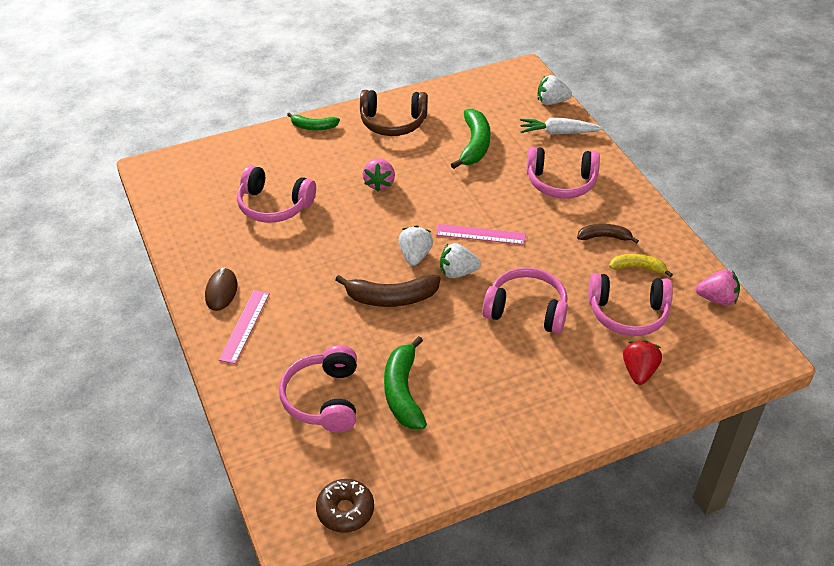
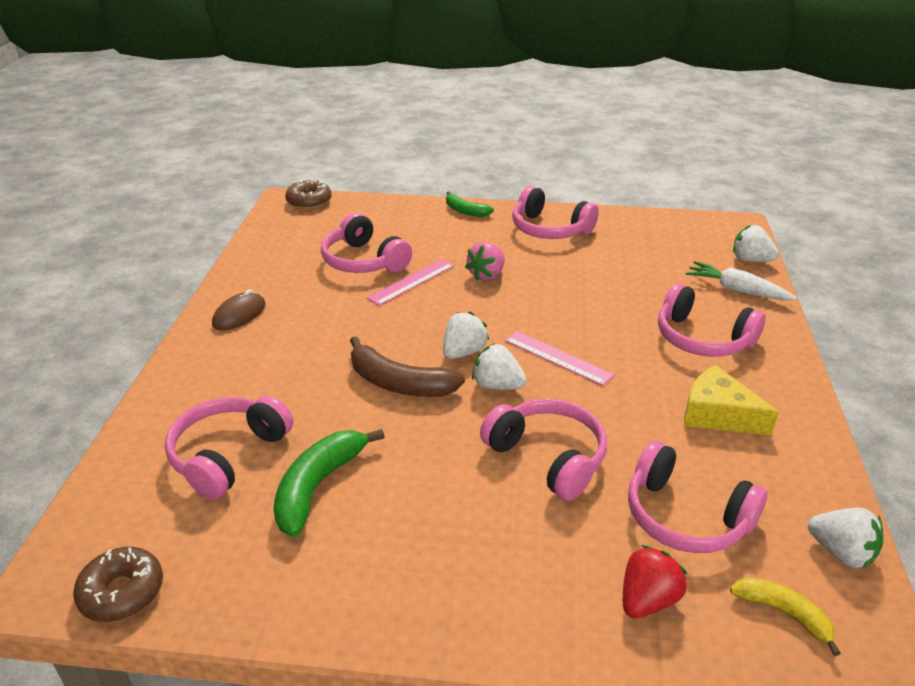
camera: 30 degrees right, 10 degrees down
pink ruler [219,290,270,364] -> pink ruler moved to [367,259,454,306]
brown headphones [360,90,428,136] -> pink headphones [512,186,599,239]
green banana [451,109,490,169] -> none
brown banana [577,224,639,244] -> yellow cheese [684,365,779,436]
yellow banana [609,254,673,277] -> yellow banana moved to [730,577,841,656]
pink strawberry [696,270,740,306] -> white strawberry [808,508,883,568]
none -> brown donut [285,179,332,210]

